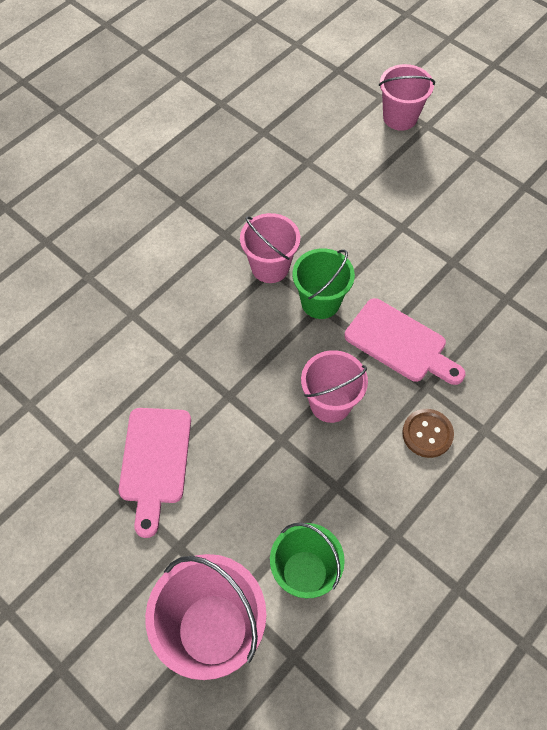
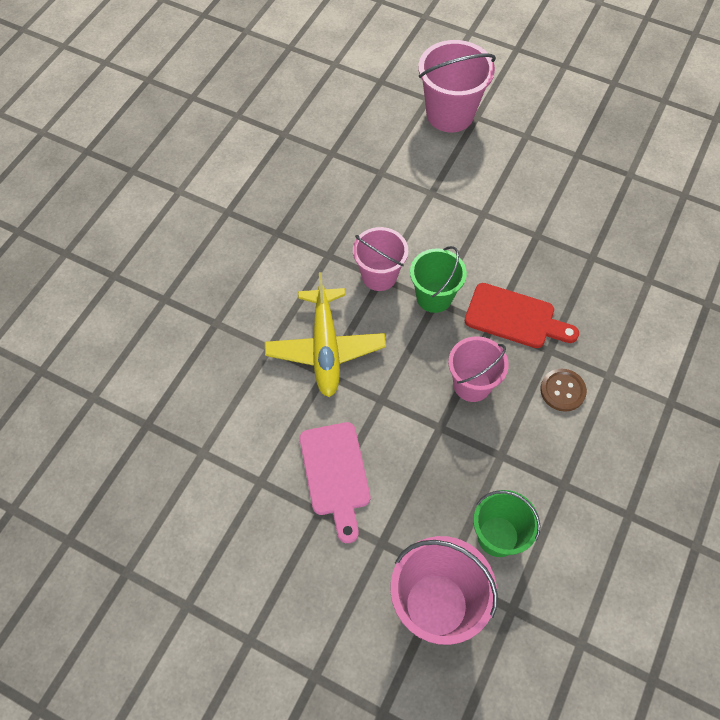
camera: 15 degrees left, 0 degrees up
pink cutting board [344,298,465,385] -> red cutting board [465,283,579,348]
pink bucket [379,64,435,131] -> pink bucket [418,40,496,132], size x1.50
none -> yellow plane [265,272,386,397]

